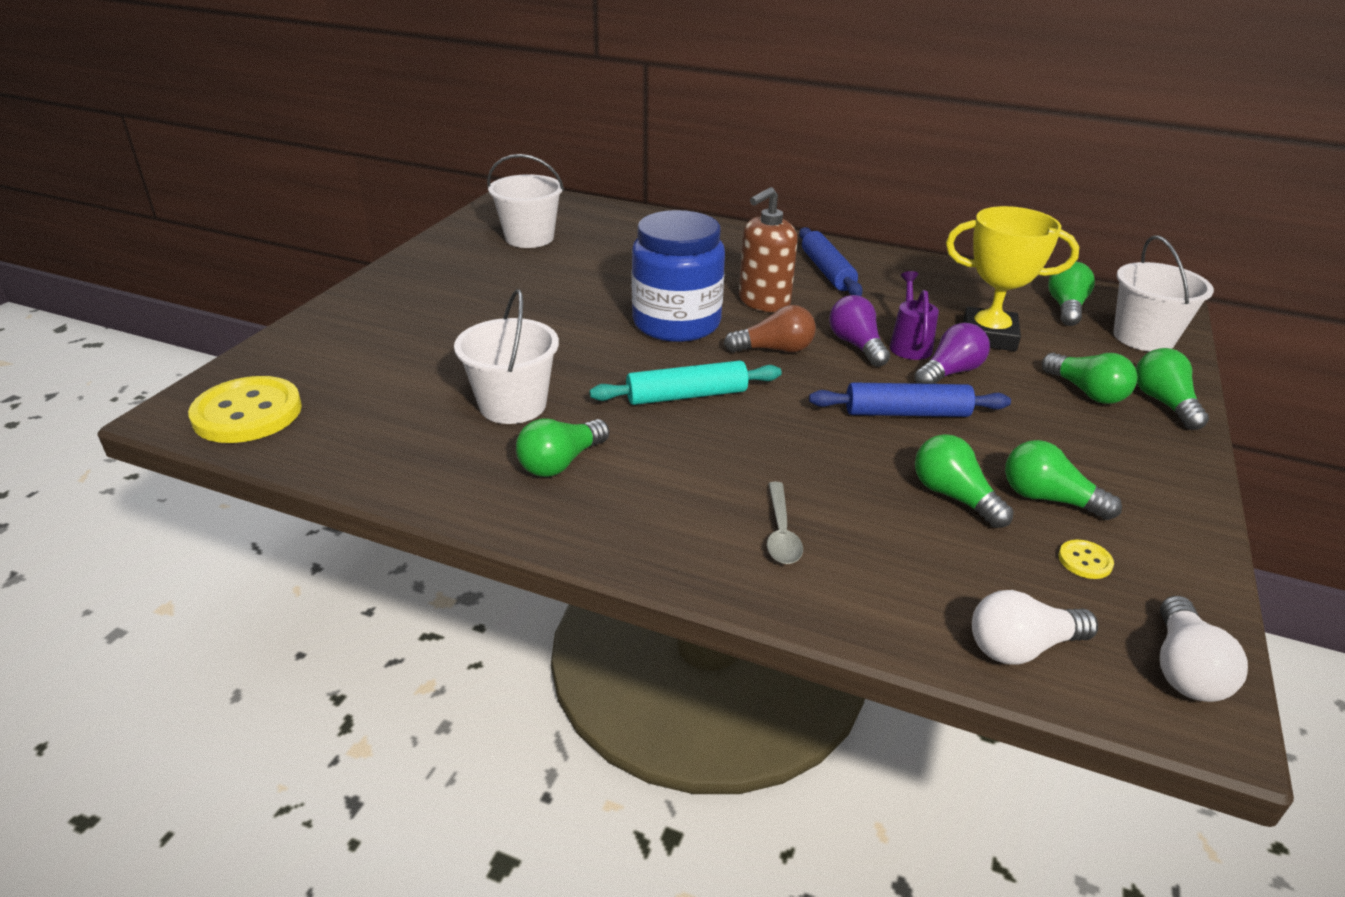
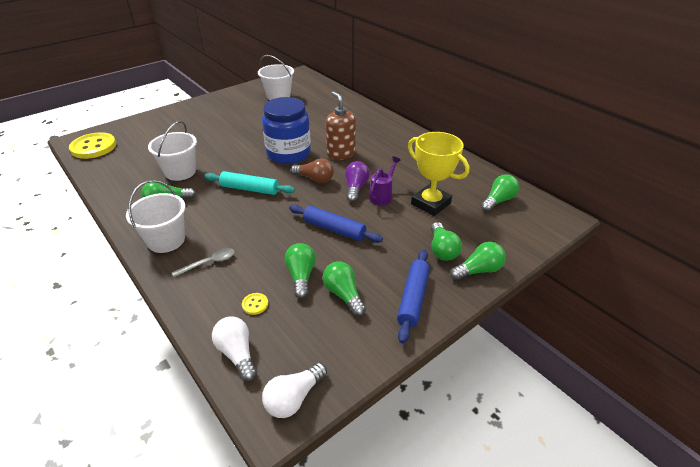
camera: 30 degrees right, 5 degrees up
brown soap dispenser [739,187,798,312] -> brown soap dispenser turned 75 degrees clockwise [326,92,356,160]
grey spoon [767,482,803,564] -> grey spoon turned 150 degrees counterclockwise [172,248,235,277]
blue rolling pin [799,227,863,296] -> blue rolling pin moved to [397,249,430,344]
purple light bulb [914,323,990,384] -> none
white light bulb [972,590,1098,664] -> white light bulb turned 45 degrees clockwise [212,316,257,382]
yellow button [1058,540,1114,579] -> yellow button moved to [242,293,268,315]
white bucket [1113,236,1214,352] -> white bucket moved to [126,180,186,253]
green light bulb [1136,348,1209,430] -> green light bulb turned 45 degrees clockwise [450,242,506,281]

